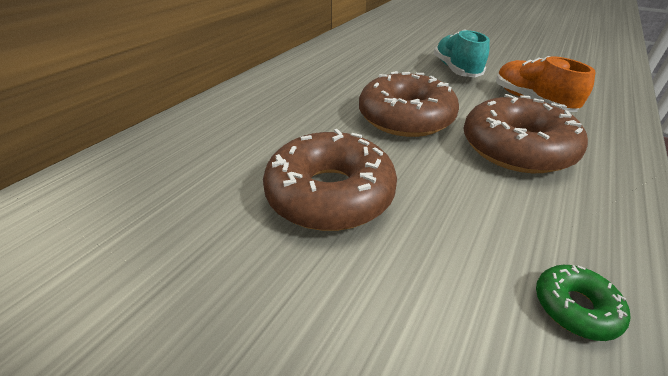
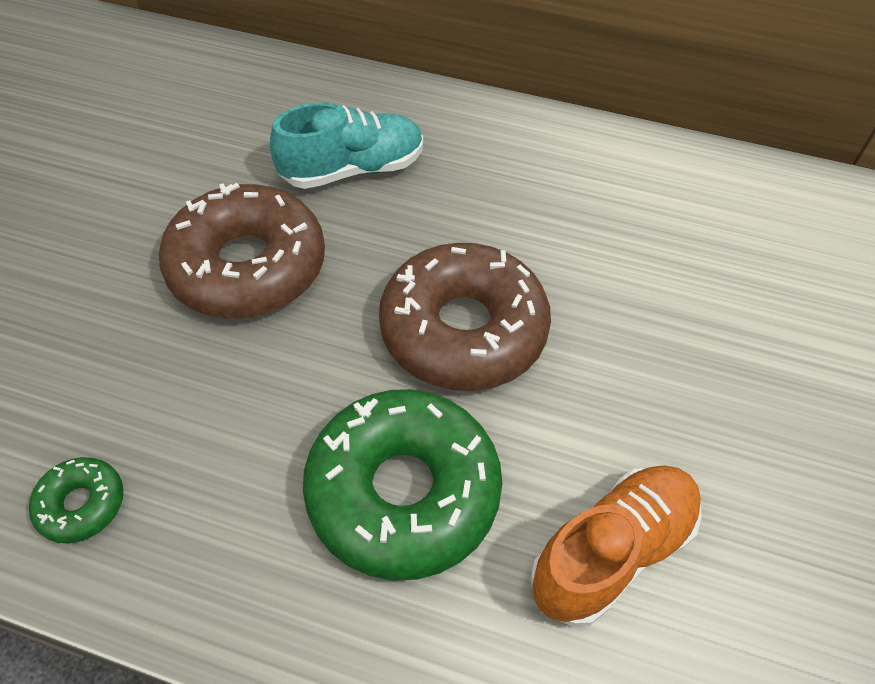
camera: 75 degrees right, 15 degrees up
turquoise shoe [434,30,490,77] -> turquoise shoe moved to [270,102,423,189]
brown donut [464,94,588,173] -> green donut [303,389,502,581]

